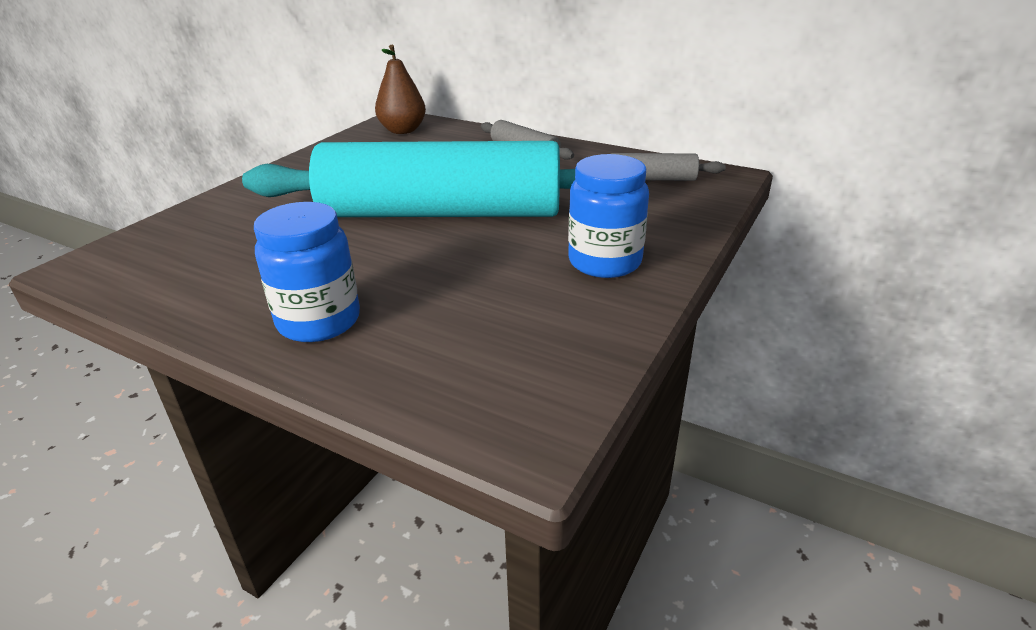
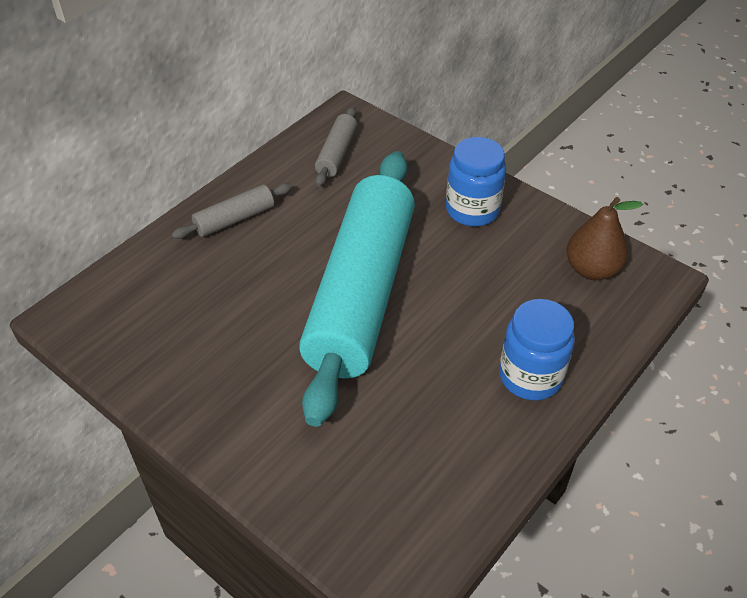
camera: 80 degrees left, 15 degrees up
brown pear [375,45,426,134] -> brown pear moved to [567,197,643,280]

